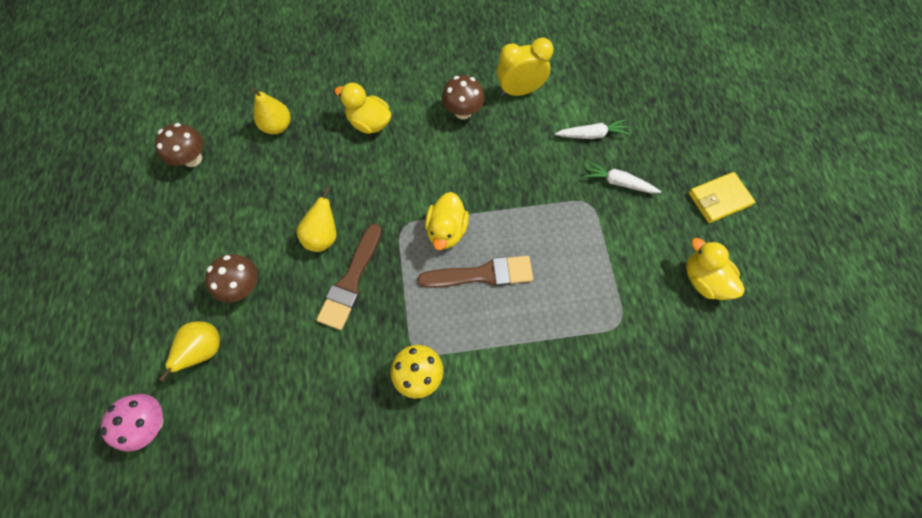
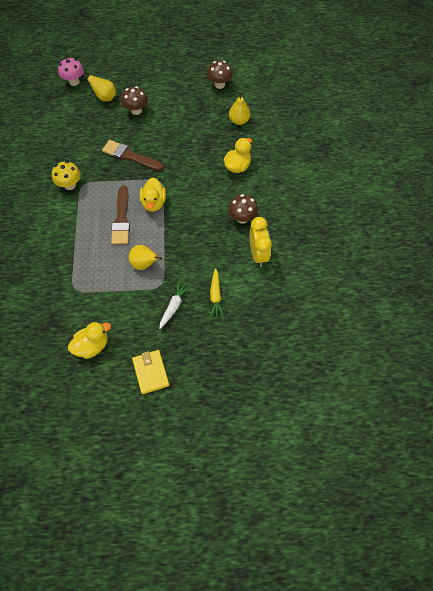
camera: 95 degrees right, 5 degrees down
yellow pear [296,186,337,252] -> yellow pear moved to [129,245,162,270]
yellow duck [425,192,469,250] -> yellow duck turned 105 degrees counterclockwise [140,178,166,212]
white carrot [555,119,630,139] -> yellow carrot [210,268,224,318]

